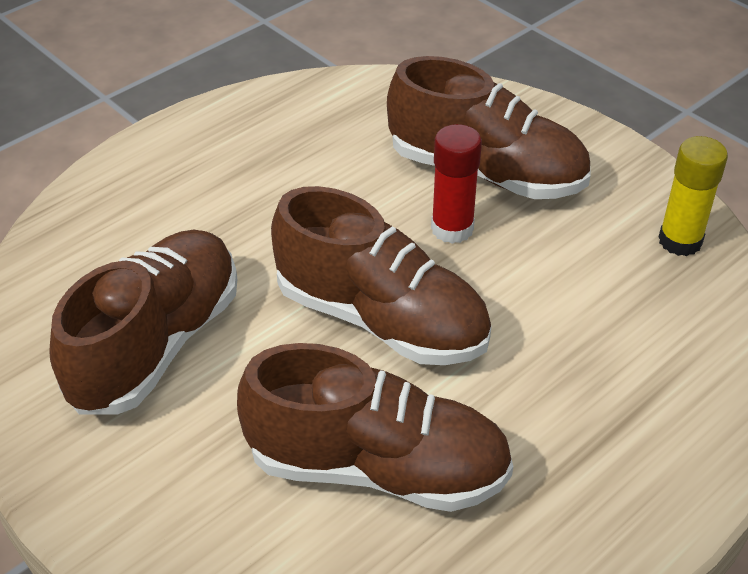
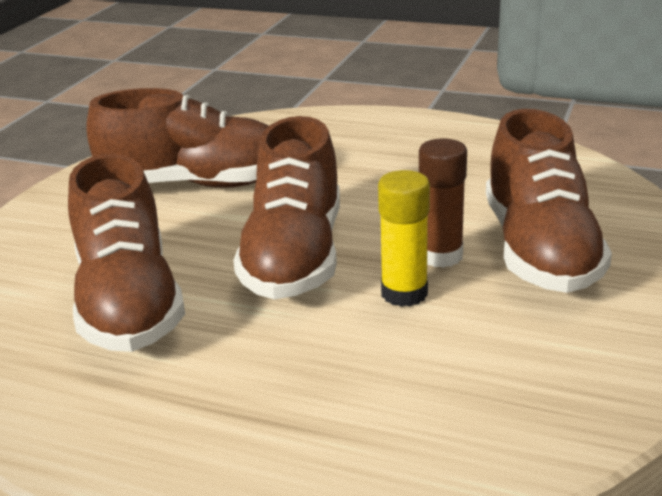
camera: 65 degrees right, 15 degrees down
red glue stick [431,124,482,244] -> brown glue stick [419,139,467,268]
yellow glue stick [659,136,728,256] -> yellow glue stick moved to [378,170,430,307]

